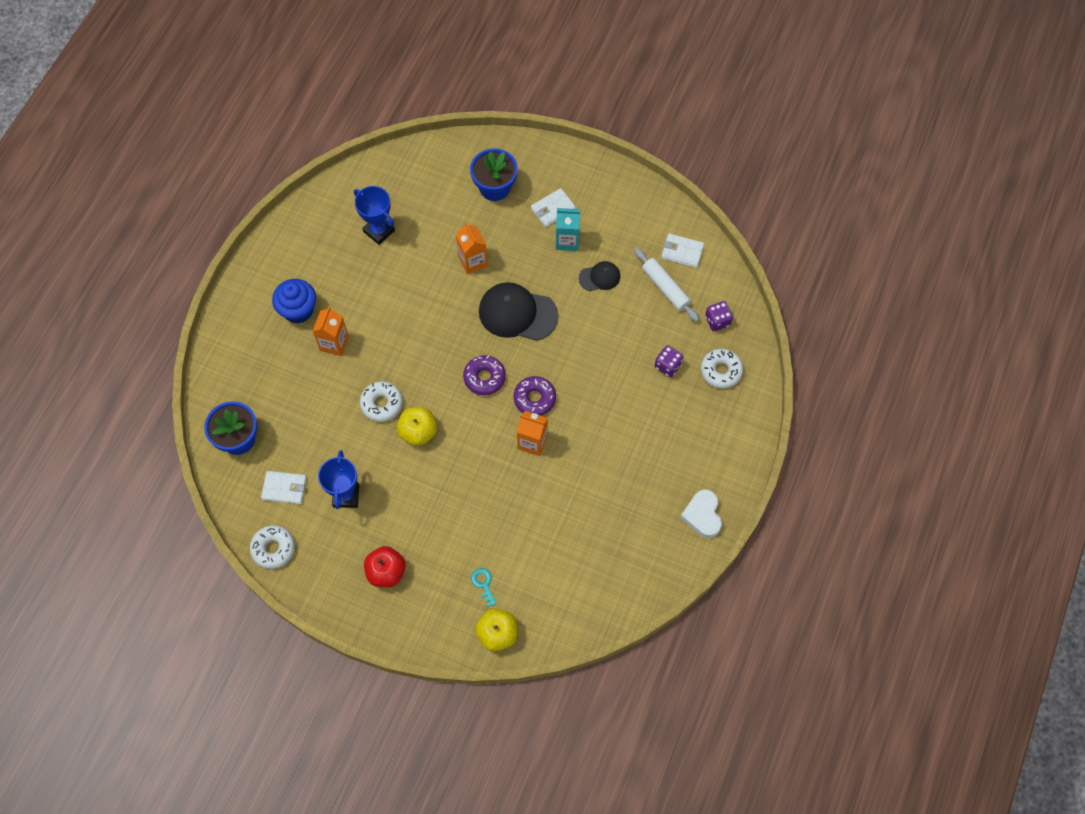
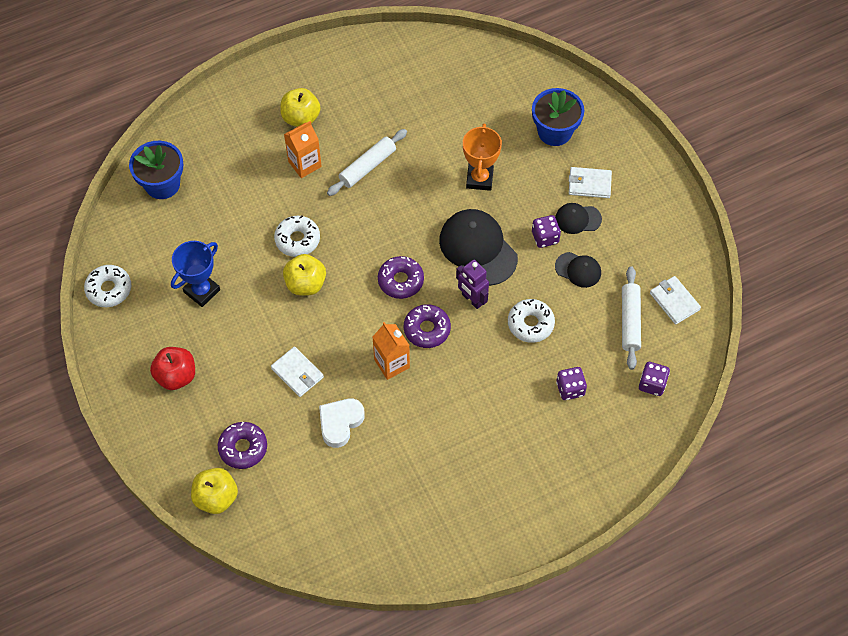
camera: 40 degrees right, 5 degrees down
white wallet [261,471,307,504] -> white wallet moved to [271,346,324,397]
blue cupcake [272,279,316,323] -> yellow apple [280,88,321,127]
blue trophy [354,186,395,245] -> none
orange carton [456,223,488,274] -> orange trophy [463,124,502,191]
turquoise key [471,568,497,607] -> purple donut [218,422,267,469]
turquoise carton [556,208,580,251] -> black cap [555,203,602,234]
white heart [680,490,722,538] -> white heart moved to [319,399,365,448]
white donut [701,349,743,388] -> white donut moved to [508,299,555,343]
none -> white rolling pin [327,129,407,196]
none -> purple robot [456,260,489,309]
none -> purple dice [532,215,561,248]

